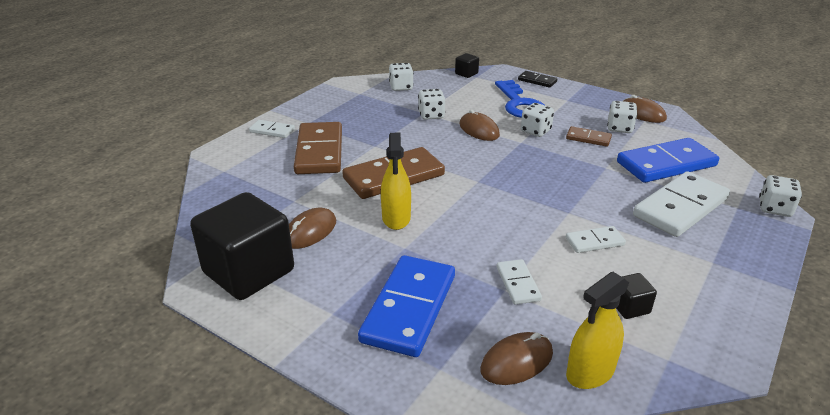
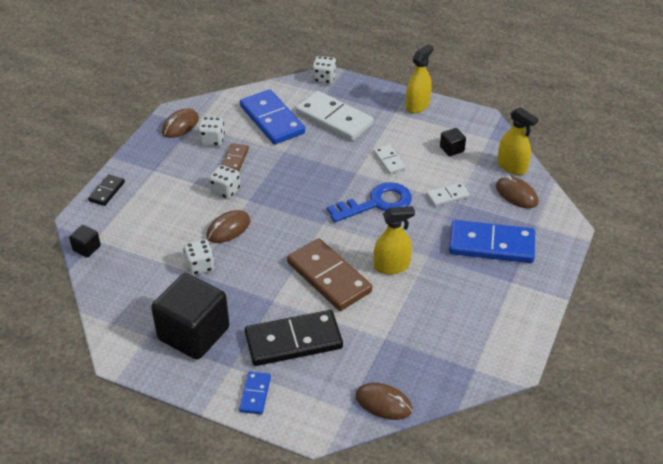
camera: 100 degrees left, 10 degrees up
black cube [190,192,294,300] -> black cube moved to [151,273,229,360]
white domino [249,120,295,138] -> blue domino [239,371,271,414]
brown mouse [289,208,336,249] -> brown mouse moved to [355,383,413,420]
brown domino [294,122,342,174] -> black domino [245,310,343,366]
white dice [389,63,414,91] -> none
blue key [495,80,544,118] -> blue key moved to [327,182,412,222]
none -> yellow spray bottle [406,44,433,113]

